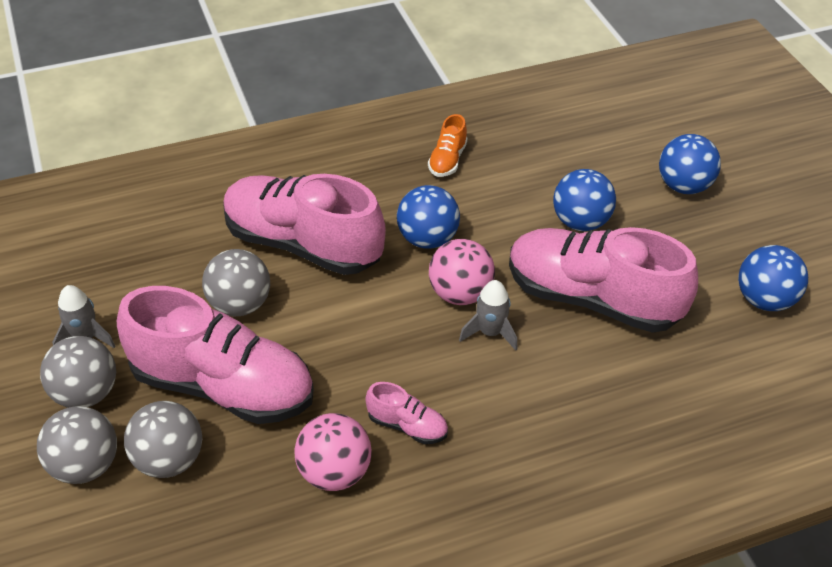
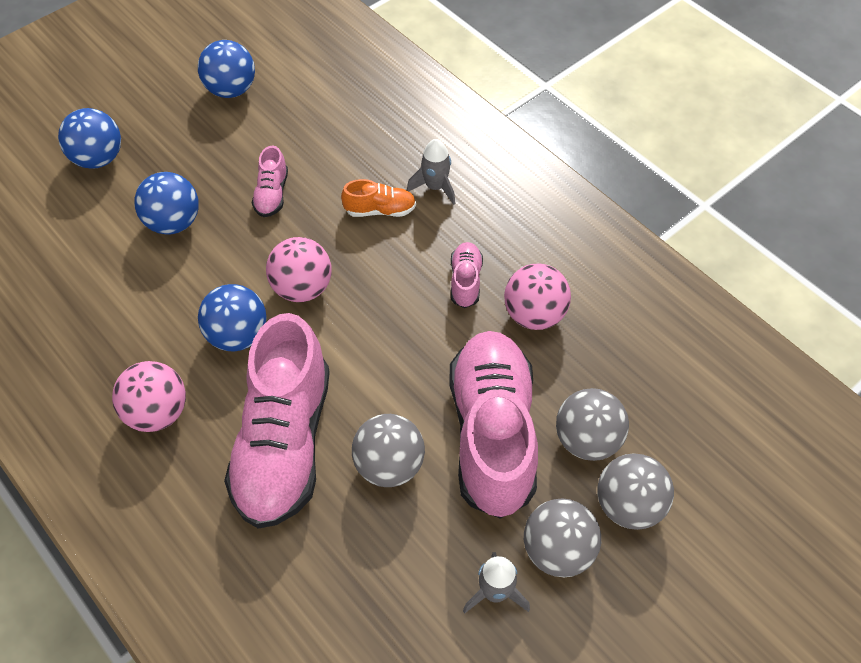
camera: 110 degrees left, 10 degrees up
orange shoe [428,114,467,177] -> orange shoe moved to [341,179,416,217]
grey rocket [459,280,517,351] -> grey rocket moved to [407,139,455,205]
pink shoe [509,227,698,333] -> pink shoe [252,146,288,217], size x0.43
none -> pink ball [112,361,186,432]

